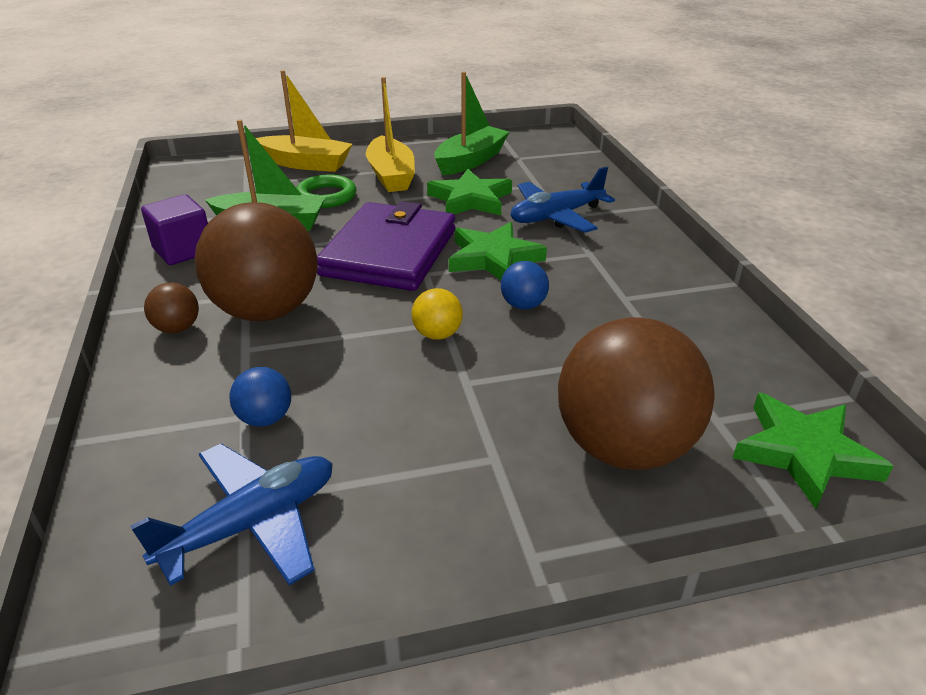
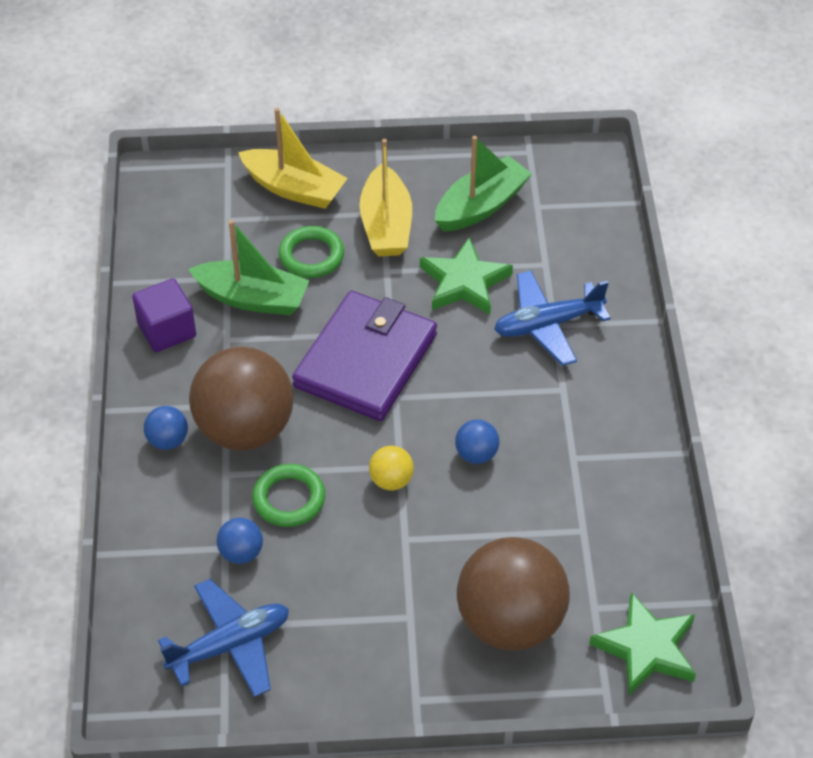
camera: 10 degrees right, 15 degrees up
brown ball [144,282,199,333] -> blue ball [144,406,188,450]
green star [449,222,547,280] -> none
none -> green ring [252,464,325,527]

